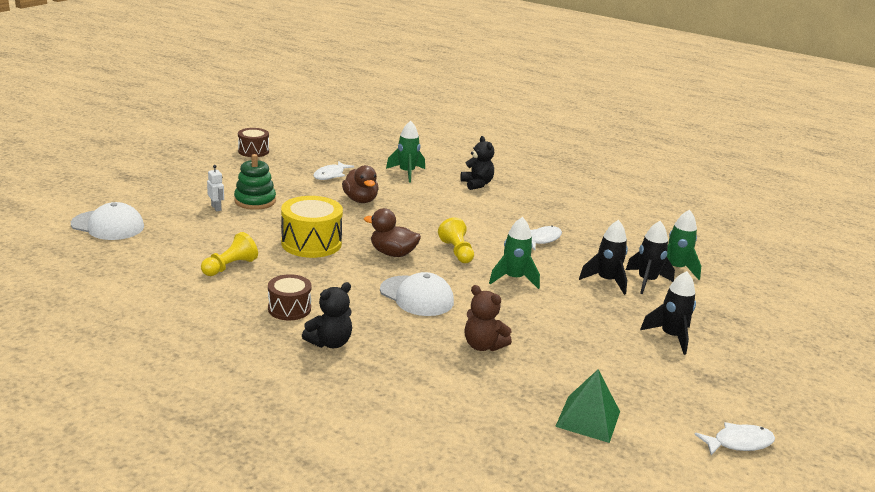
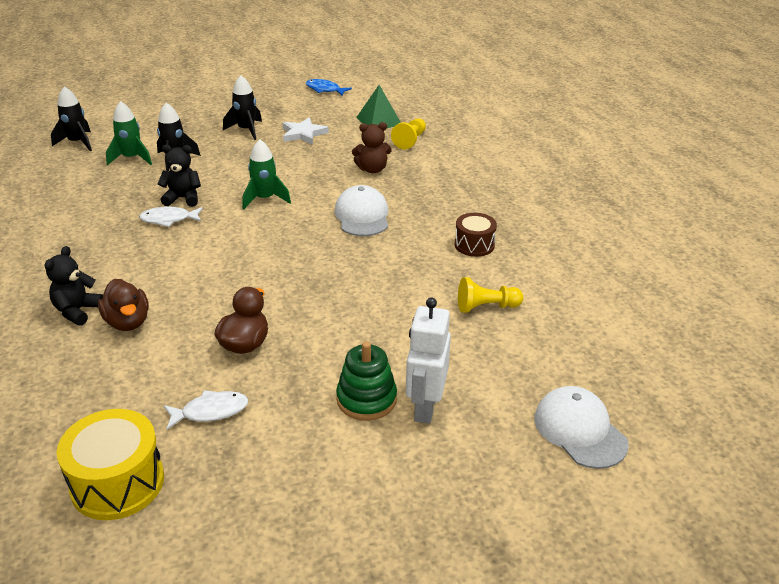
camera: 135 degrees left, 10 degrees up
white robot [207,165,224,211] -> white robot [406,297,451,424], size x2.02
brown drum [238,128,269,157] -> none
yellow drum [281,196,343,258] -> yellow drum moved to [57,409,164,520]
black teddy bear [302,282,352,348] -> black teddy bear moved to [158,145,201,207]
brown duck [364,208,421,257] -> brown duck moved to [98,279,149,331]
green rocket [386,121,425,182] -> none
yellow pawn [438,217,474,263] -> yellow pawn moved to [391,118,426,149]
brown teddy bear [465,285,512,351] -> brown teddy bear turned 90 degrees clockwise [352,122,392,173]
black rocket [579,220,628,295] -> black rocket moved to [51,86,92,151]
white fish [694,422,775,455] -> blue fish [306,79,352,95]
none -> white star [283,117,329,145]

